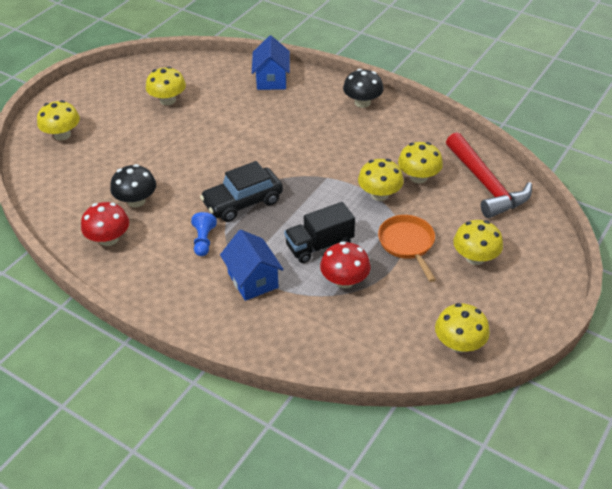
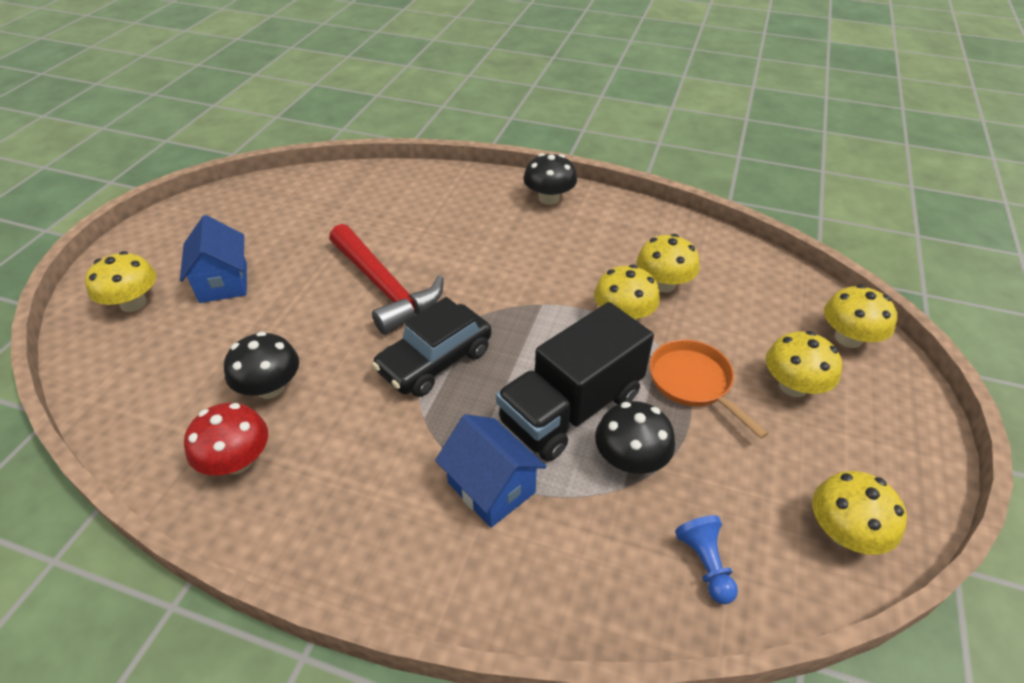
camera: 15 degrees left, 0 degrees up
yellow mushroom [146,66,186,105] -> yellow mushroom moved to [824,285,897,348]
blue pawn [191,212,217,256] -> blue pawn moved to [675,515,738,604]
blue house [252,35,290,90] -> blue house moved to [180,215,247,303]
black truck [284,202,355,263] -> black truck [496,302,654,462], size x1.50
red mushroom [320,241,370,288] -> black mushroom [595,401,675,474]
red hammer [446,132,532,218] -> red hammer moved to [329,224,444,335]

